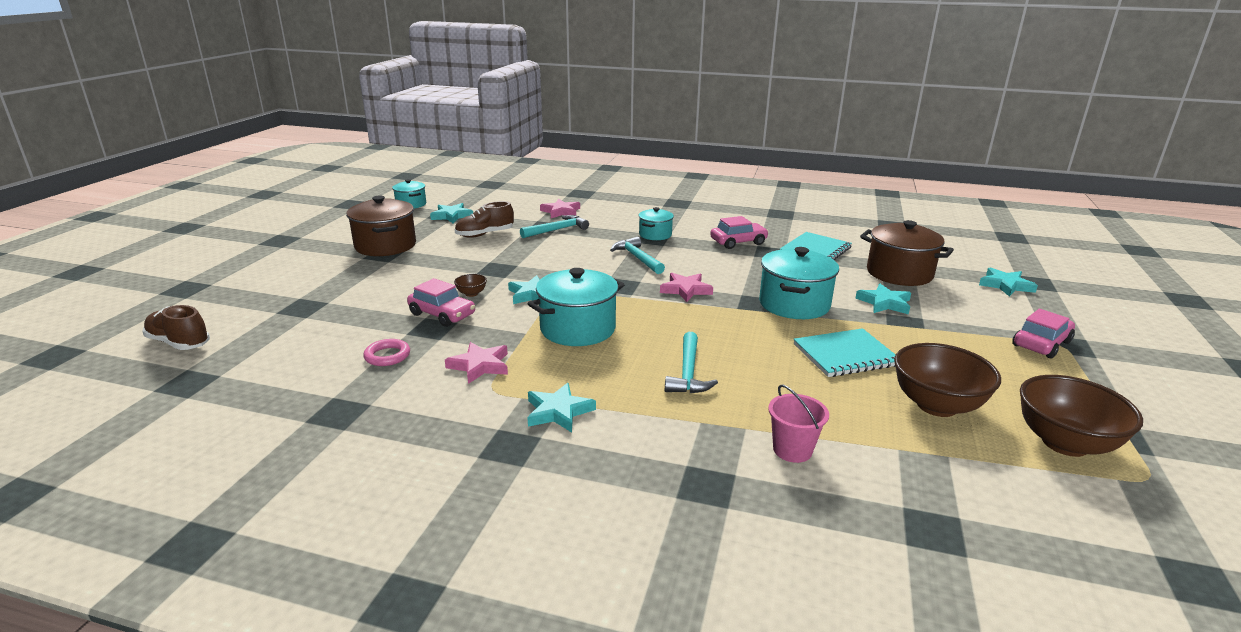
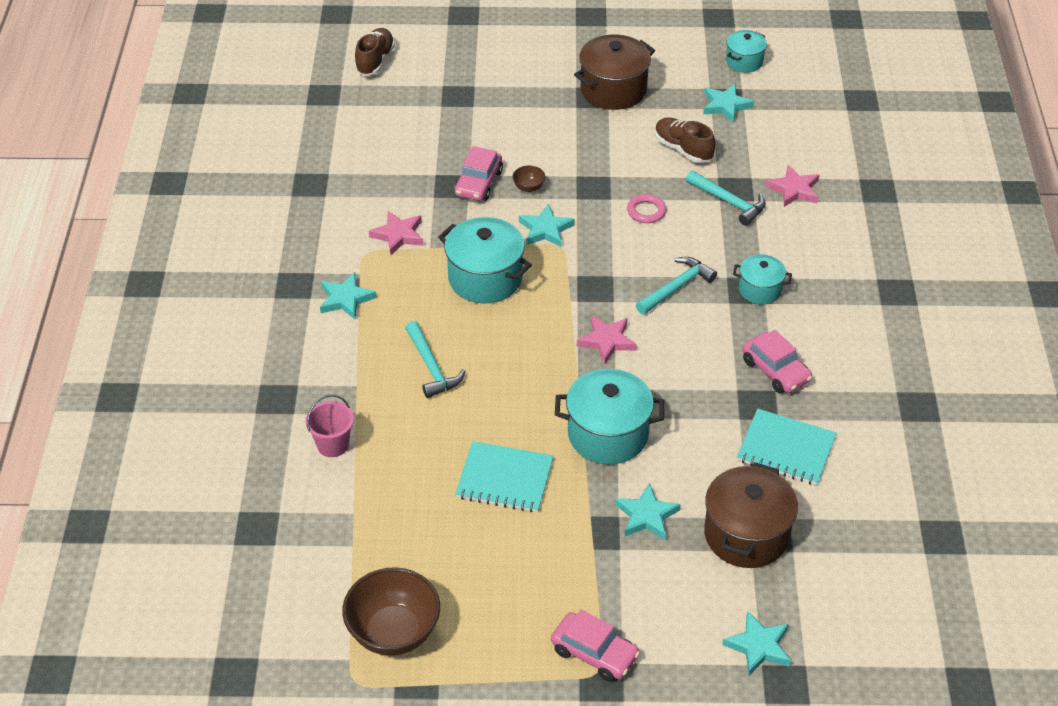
camera: 75 degrees right, 20 degrees up
pink ring [363,339,410,366] -> pink ring moved to [627,194,667,223]
turquoise hammer [665,332,718,393] -> turquoise hammer turned 105 degrees counterclockwise [405,321,466,398]
turquoise notebook [794,328,896,377] -> turquoise notebook turned 45 degrees counterclockwise [455,441,554,512]
brown bowl [894,343,1001,417] -> none

